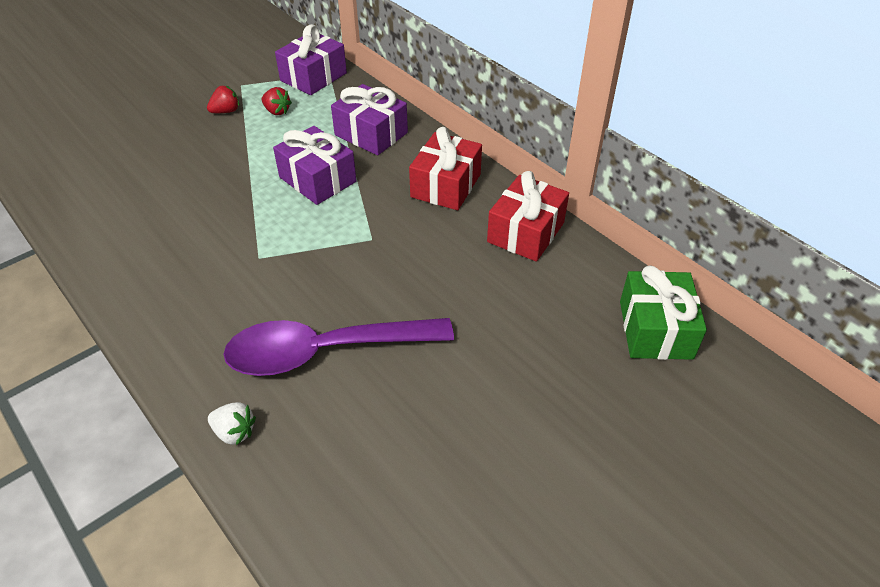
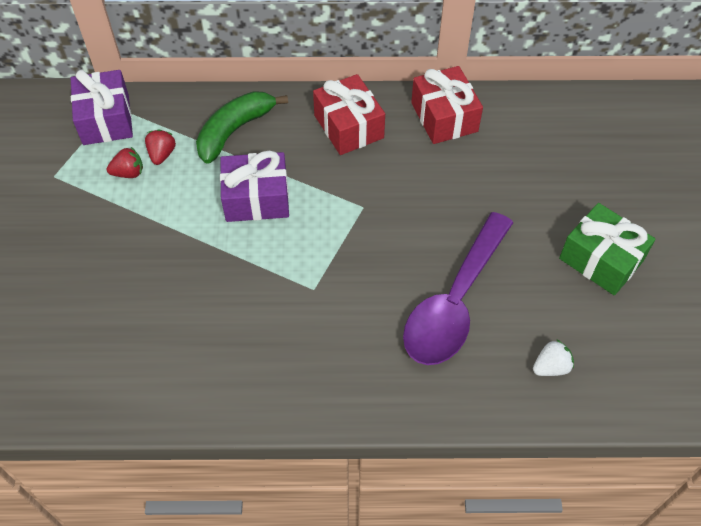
camera: 50 degrees left, 10 degrees up
red strawberry [207,86,239,113] -> red strawberry moved to [145,129,176,165]
white strawberry [208,402,256,445] -> white strawberry moved to [533,339,574,376]
purple gift [331,84,408,155] -> green banana [196,91,288,164]
green gift [620,266,707,360] -> green gift moved to [559,203,655,295]

